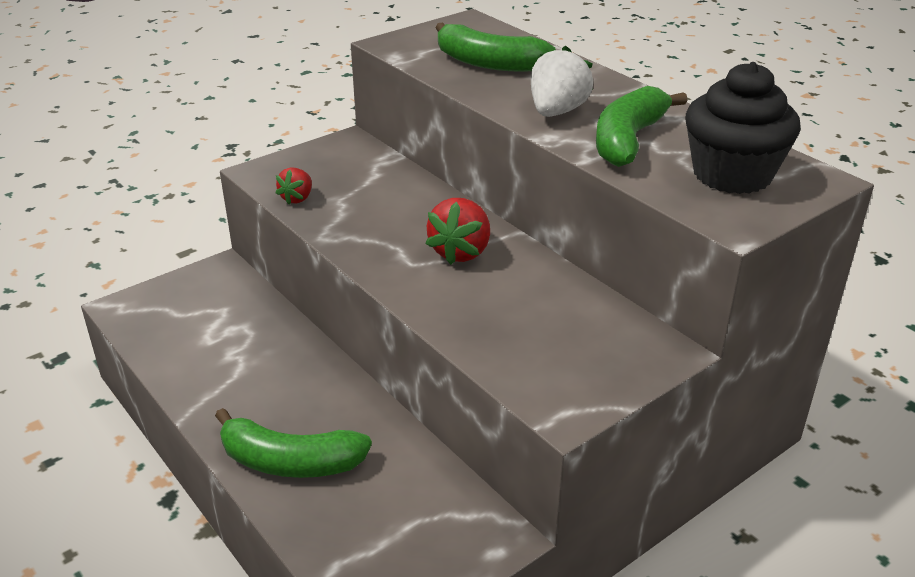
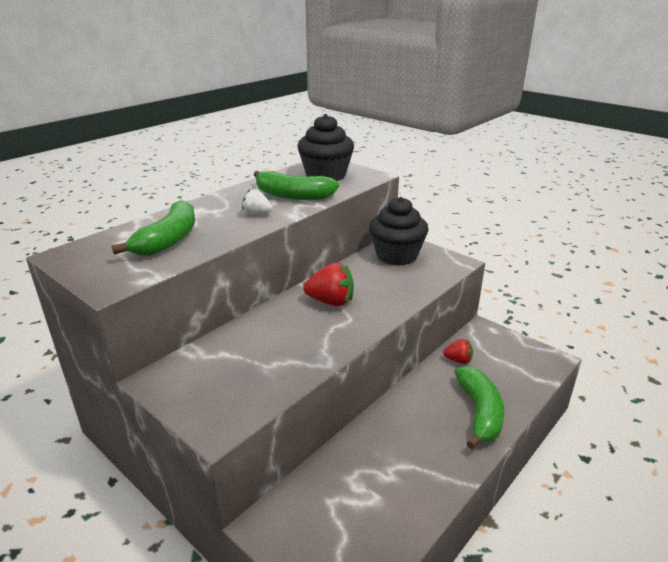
camera: 100 degrees left, 5 degrees down
red strawberry [276,168,312,205] -> red strawberry moved to [443,339,473,364]
white strawberry [531,46,593,117] -> white strawberry [242,189,273,215], size x0.61
none -> black cupcake [369,197,429,266]

